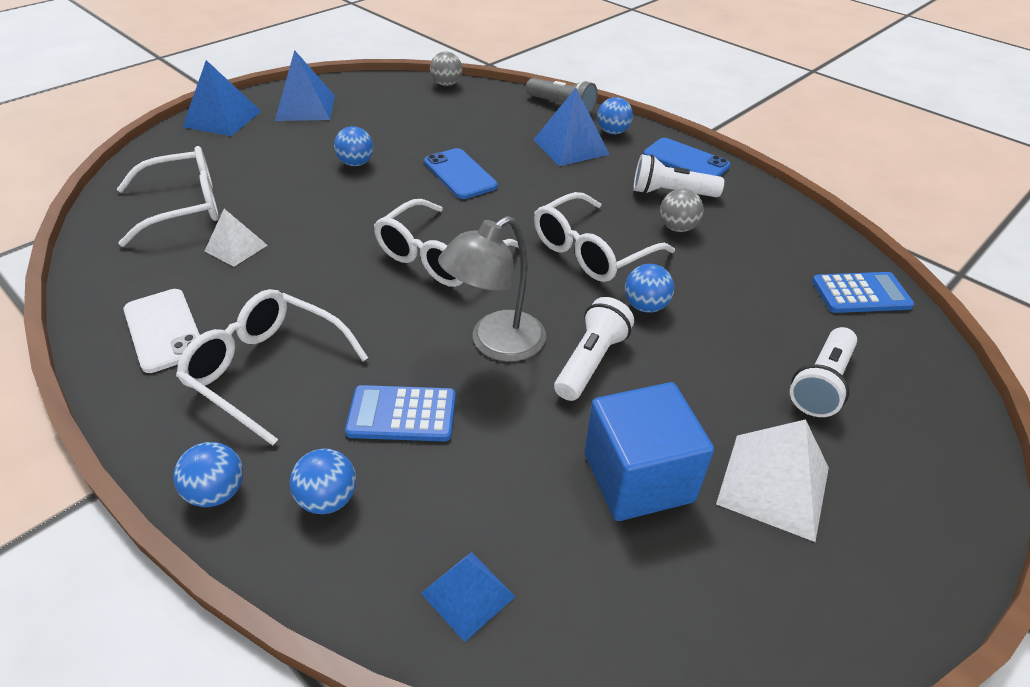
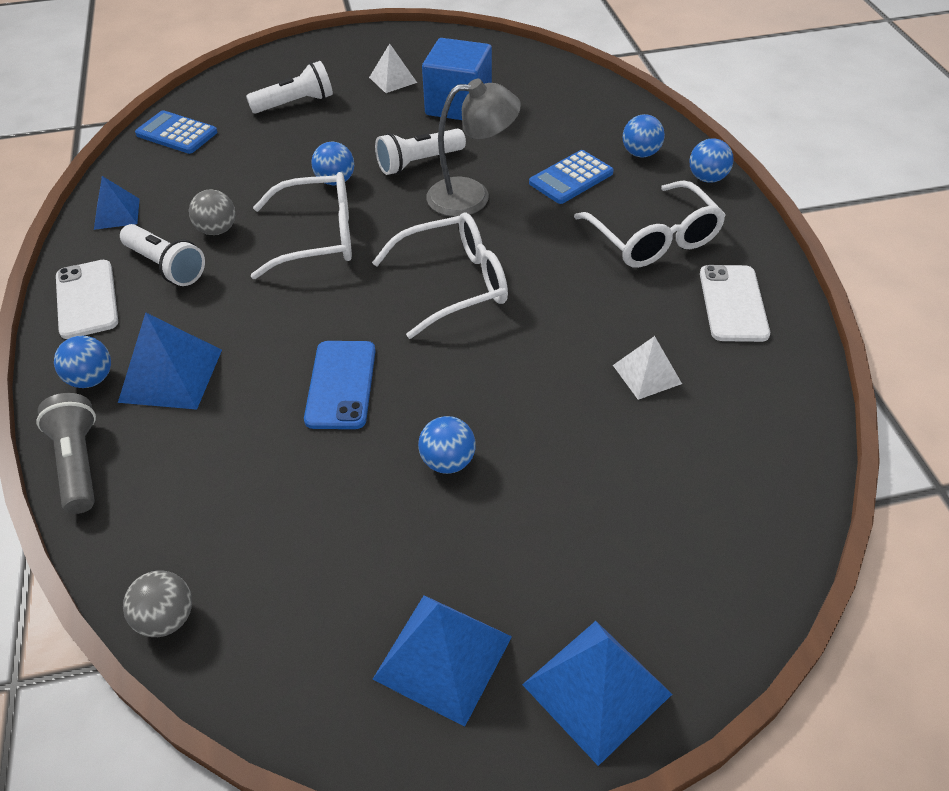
camera: 145 degrees left, 5 degrees up
white glasses [117,146,219,247] -> none
blue calculator [345,385,456,441] -> blue calculator turned 105 degrees clockwise [529,150,614,204]
blue pyramid [421,552,516,642] -> blue pyramid moved to [94,176,140,230]
blue phone [643,138,731,176] -> white phone [56,260,118,339]
white pyramid [716,419,829,542] -> white pyramid [369,43,417,93], size x0.62

